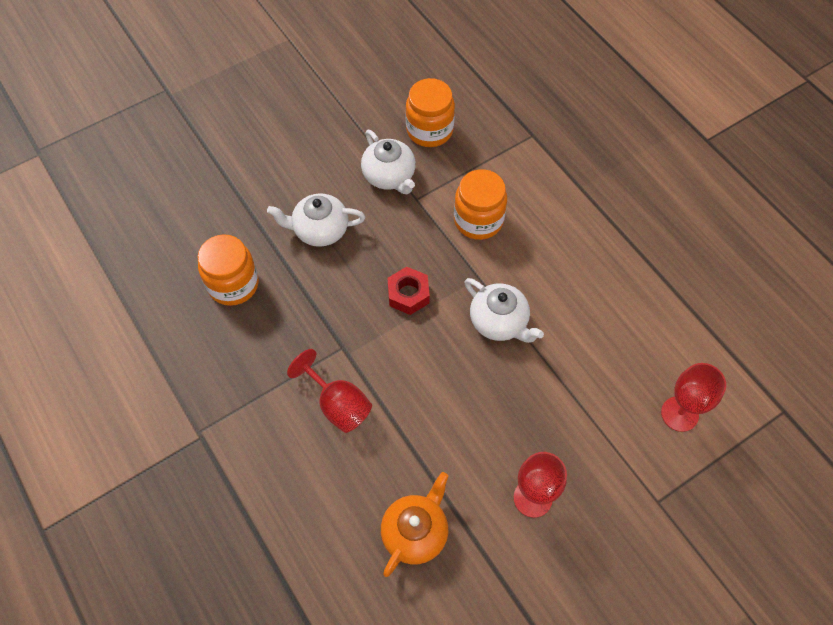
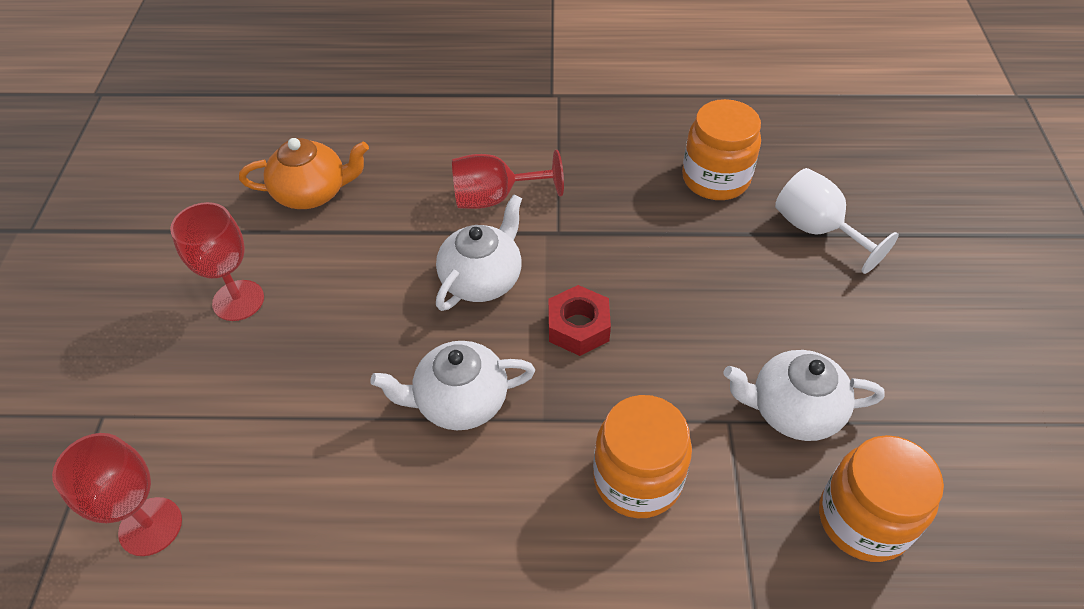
camera: 125 degrees right, 10 degrees down
white teapot [267,193,365,247] -> white teapot moved to [436,194,522,311]
orange teapot [381,472,449,577] -> orange teapot turned 75 degrees counterclockwise [239,138,369,209]
none -> white goblet [775,168,899,274]

